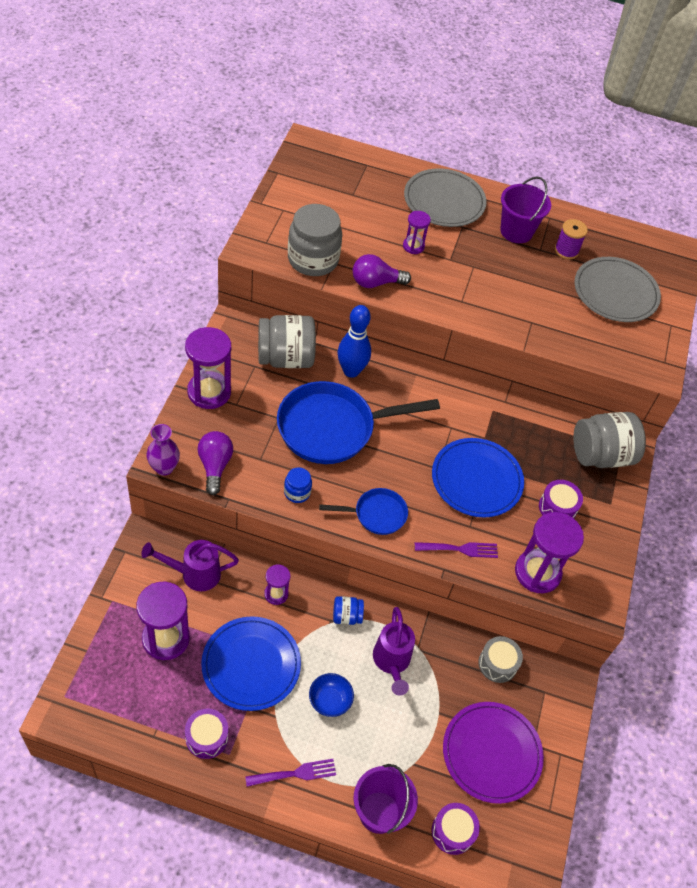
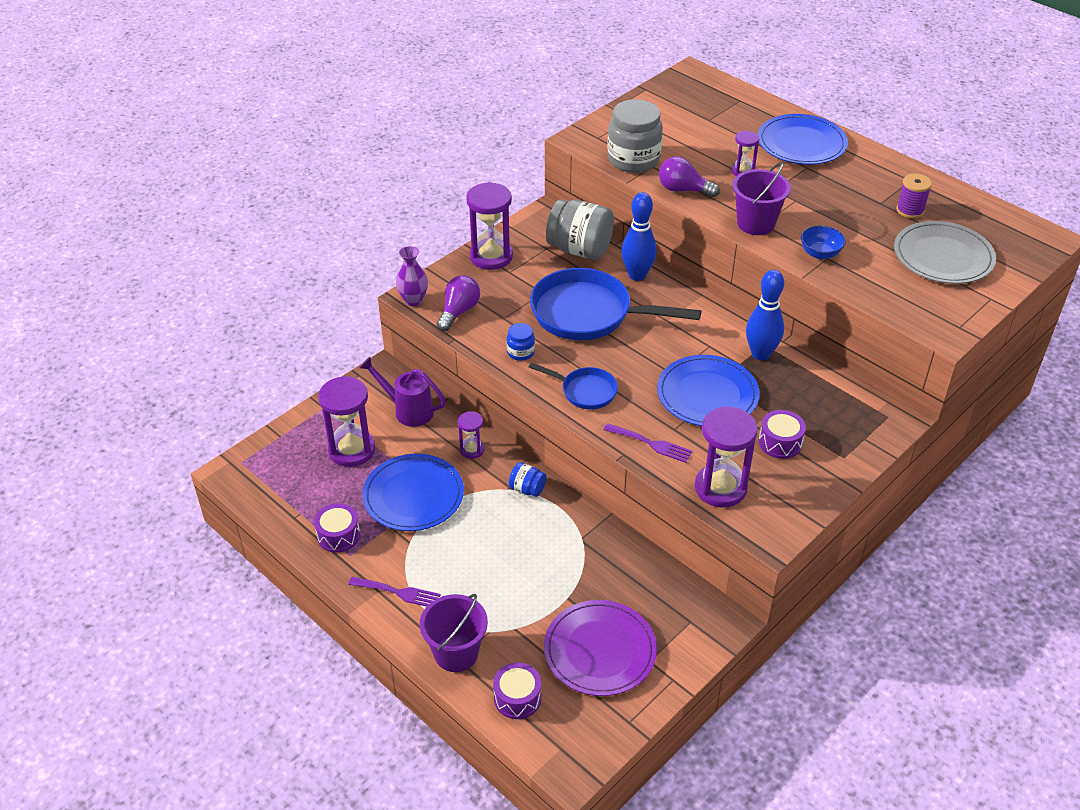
camera: 35 degrees right, 10 degrees down
blue bowl [309,673,354,717] -> blue bowl moved to [801,226,846,259]
purple watering can [373,607,415,696] -> none
grey plate [404,168,487,227] -> blue plate [758,114,848,165]
grey drum [479,636,523,683] -> none
purple bucket [500,177,551,243] -> purple bucket moved to [733,162,791,235]
grey jar [573,412,646,468] -> none
none -> blue bowling pin [746,270,784,361]

